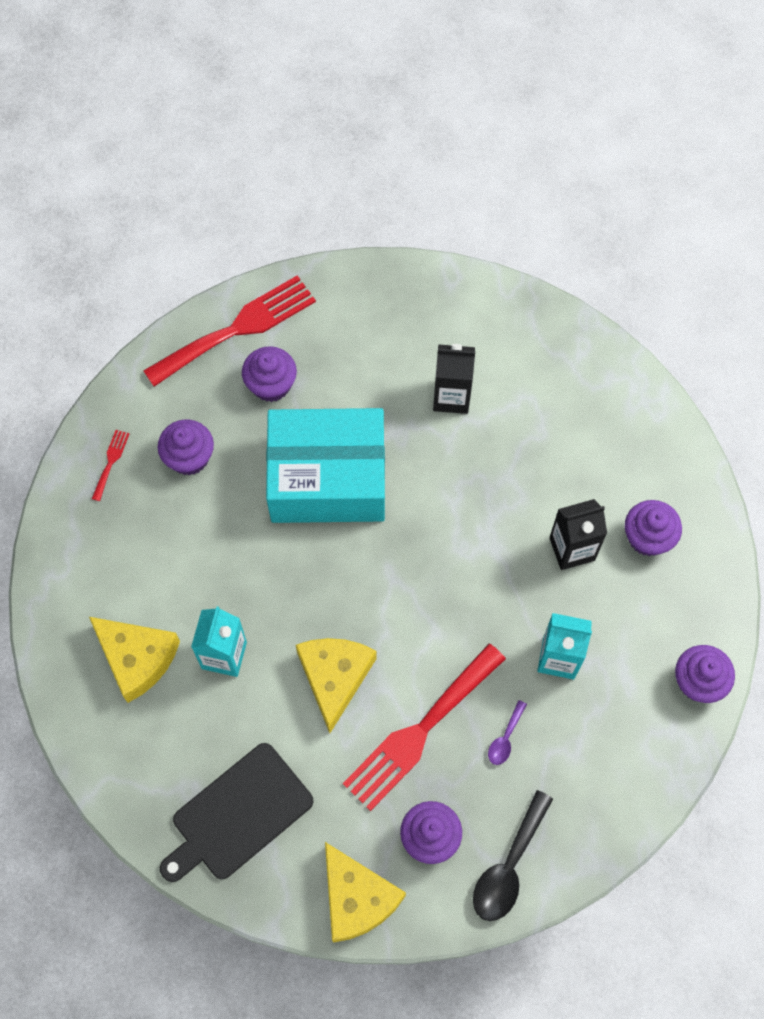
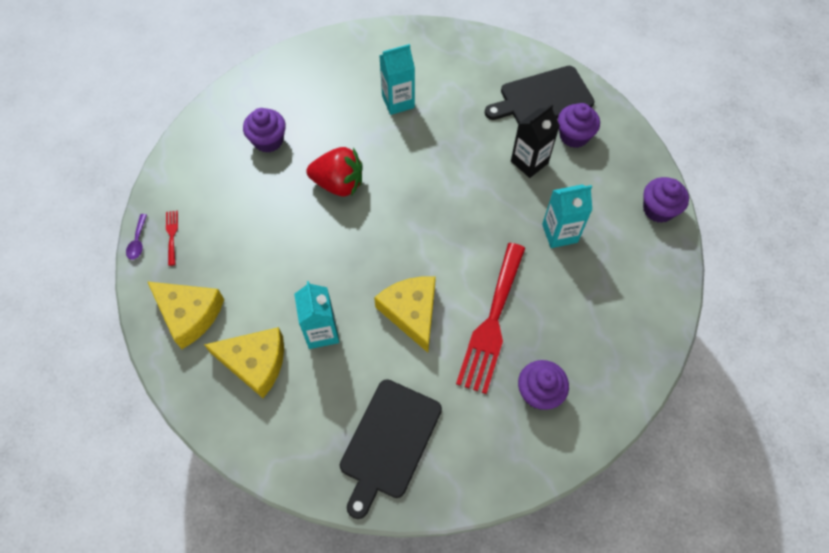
camera: 25 degrees left, 5 degrees down
red fork [143,275,316,386] -> none
purple cupcake [158,419,214,476] -> none
turquoise box [266,408,385,523] -> red strawberry [306,147,363,197]
yellow cheese [325,842,406,943] -> yellow cheese moved to [148,282,224,349]
black carton [433,344,475,414] -> turquoise carton [379,44,415,115]
black spoon [473,790,553,921] -> none
purple spoon [488,700,527,765] -> purple spoon moved to [126,214,147,260]
none -> black cutting board [485,66,595,124]

